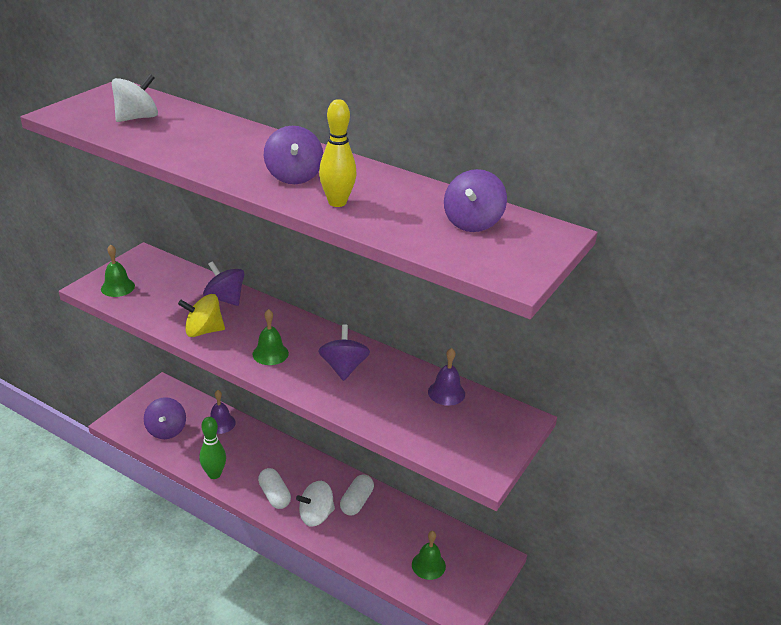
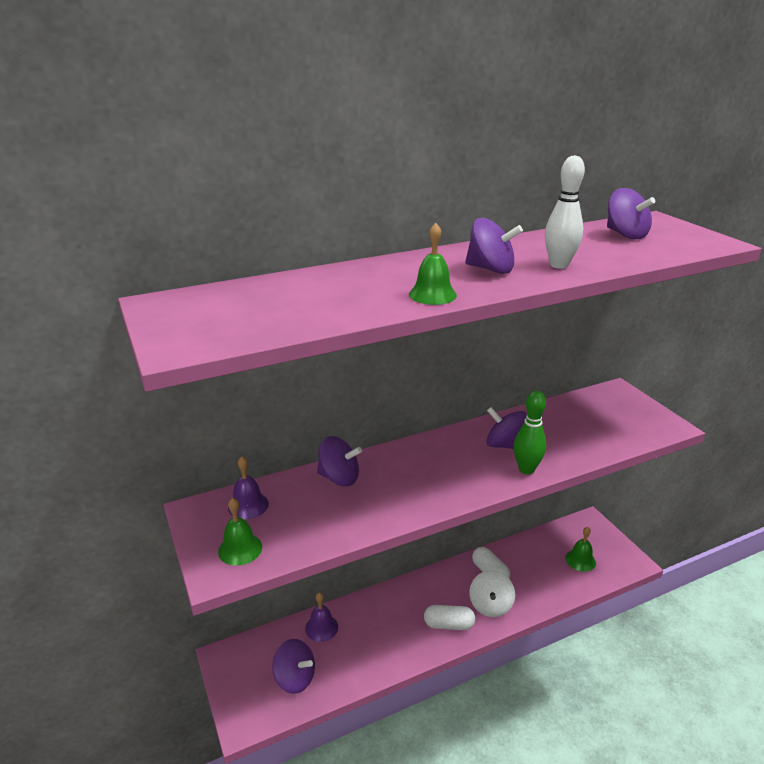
camera: 55 degrees left, 5 degrees down
white spinning top [112,74,158,122] -> none
yellow spinning top [178,294,225,337] -> none
green bowling pin [200,417,226,479] -> green bowling pin moved to [514,390,546,474]
purple spinning top [203,261,244,306] -> purple spinning top turned 150 degrees counterclockwise [317,436,362,487]
green bell [252,309,289,365] -> green bell moved to [409,223,457,305]
yellow bowling pin [319,99,357,207] -> white bowling pin [545,155,585,269]
purple bell [428,348,465,406] -> purple bell moved to [228,456,269,519]

